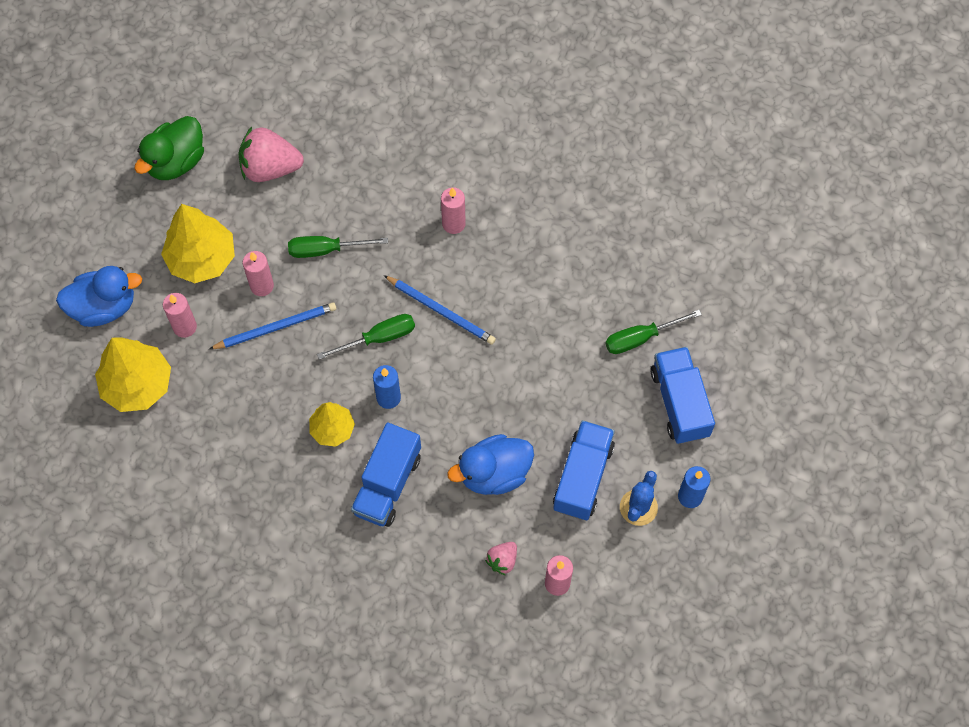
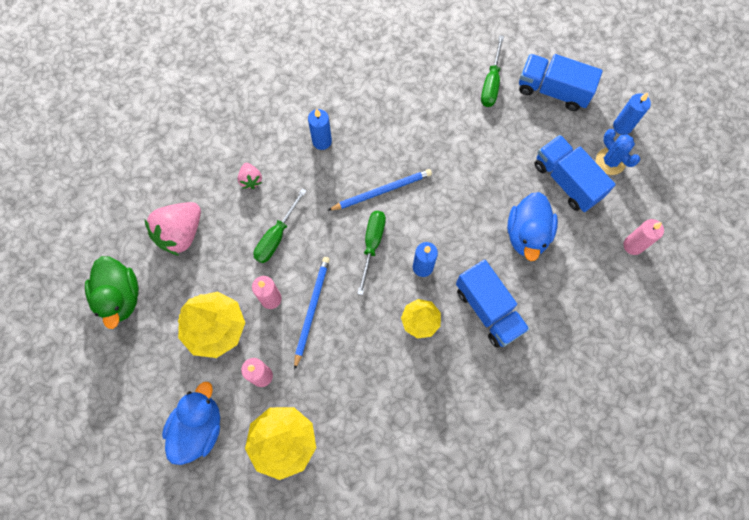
camera: 55 degrees left, 5 degrees up
pink candle [441,187,466,234] -> blue candle [308,109,332,150]
pink strawberry [485,542,517,575] -> pink strawberry moved to [238,163,262,189]

